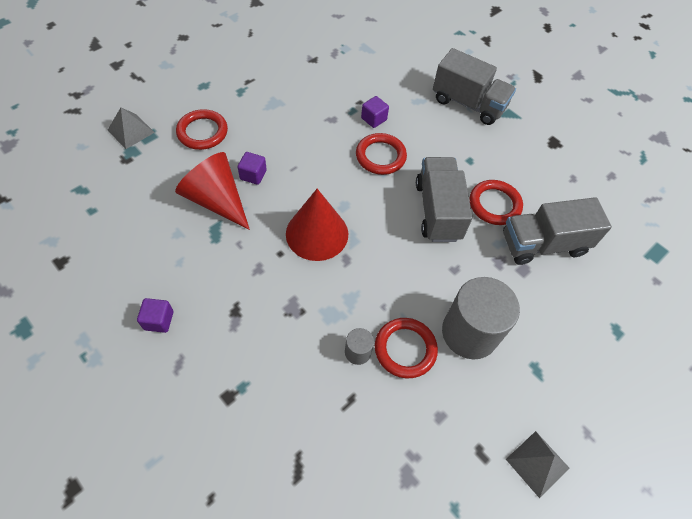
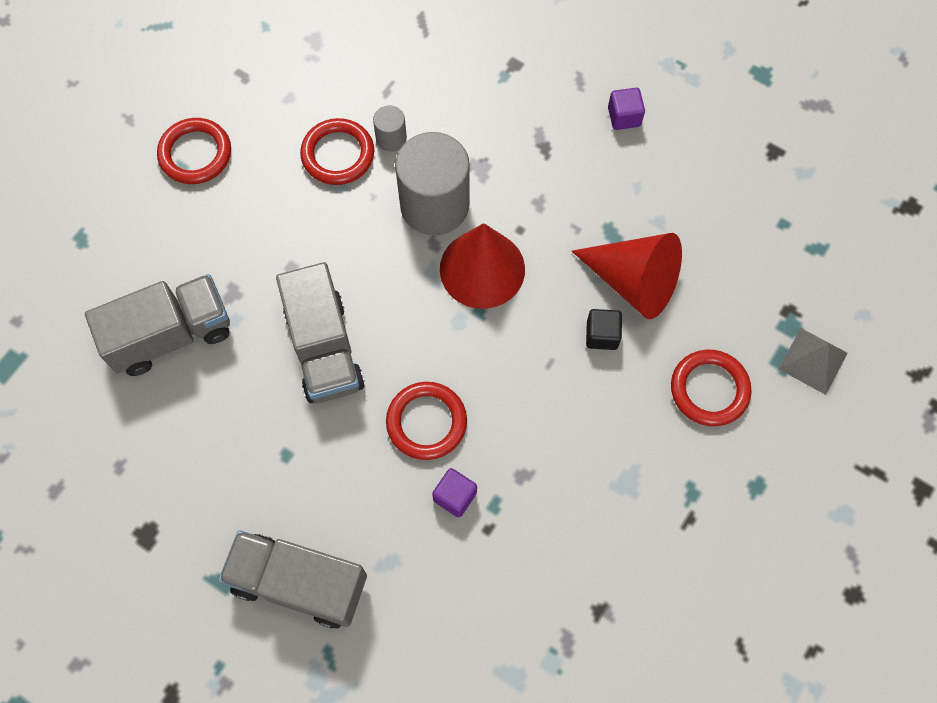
camera: 170 degrees right, 10 degrees up
purple cube [238,152,267,185] -> black cube [586,309,622,350]
grey cylinder [442,277,520,359] -> grey cylinder moved to [395,132,470,235]
red ring [470,180,523,225] -> red ring moved to [157,118,231,184]
grey pyramid [506,431,569,498] -> none

